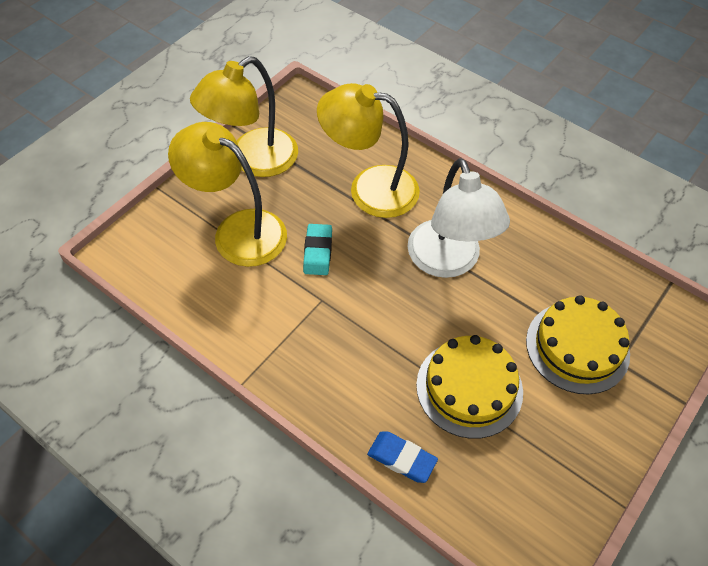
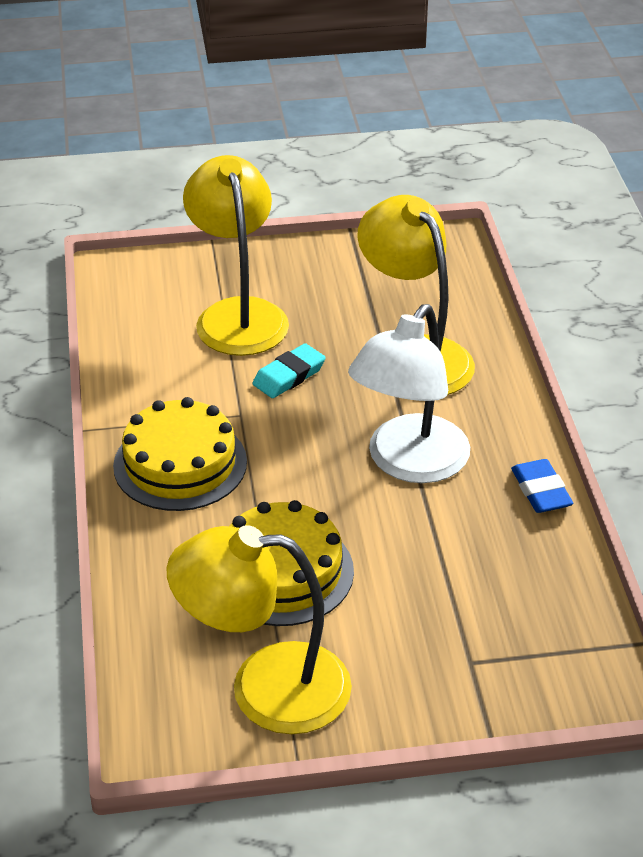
camera: 45 degrees right, 15 degrees down
yellow lamp [190,56,298,177] -> yellow lamp moved to [167,525,352,734]
blue eraser [367,431,438,483] -> blue eraser moved to [511,459,573,513]
yellow cake [526,295,630,394] -> yellow cake moved to [113,397,247,511]

